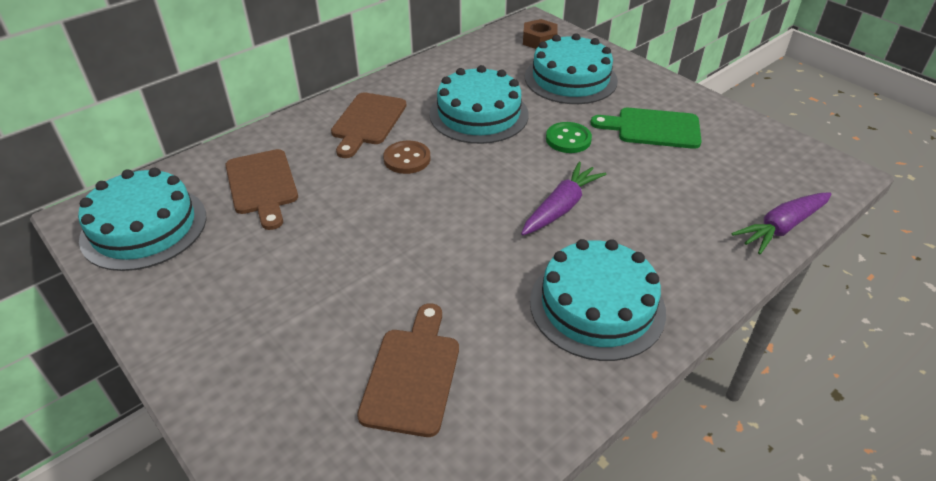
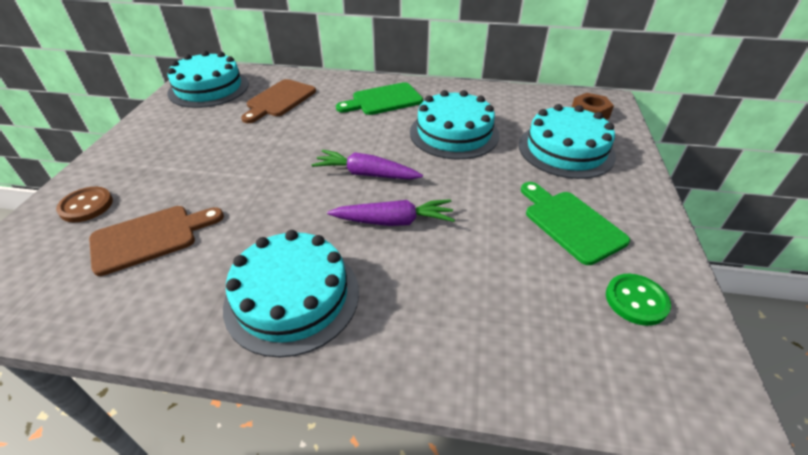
camera: 50 degrees right, 0 degrees up
brown cutting board [331,92,407,158] -> green cutting board [336,82,423,115]
brown button [383,140,430,174] -> brown button moved to [56,187,113,222]
green button [546,122,592,153] -> green button moved to [606,274,671,326]
purple carrot [731,192,831,254] -> purple carrot moved to [312,150,423,180]

